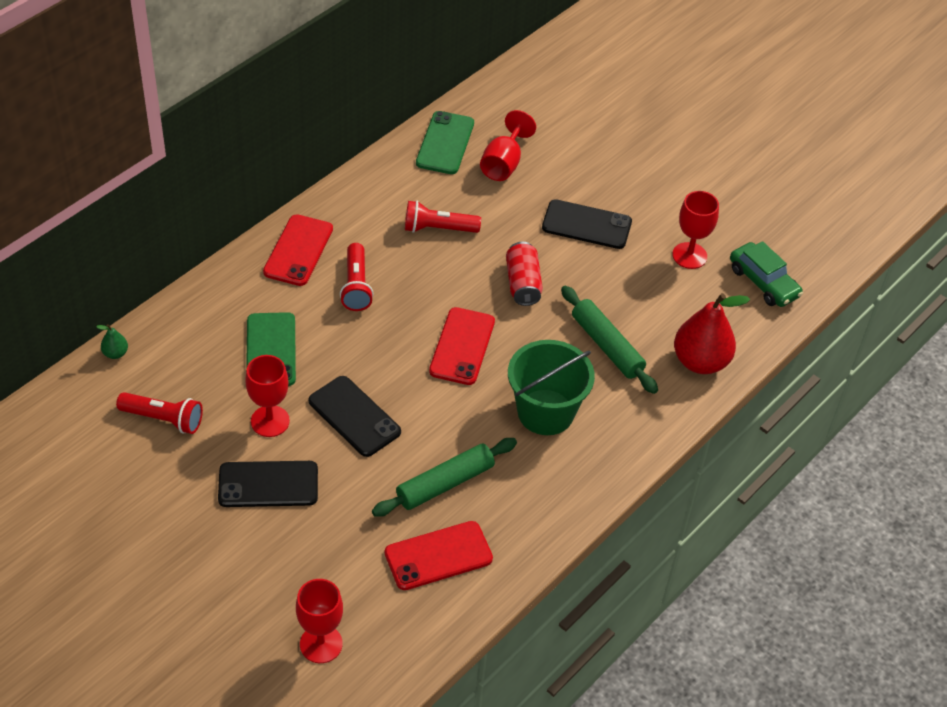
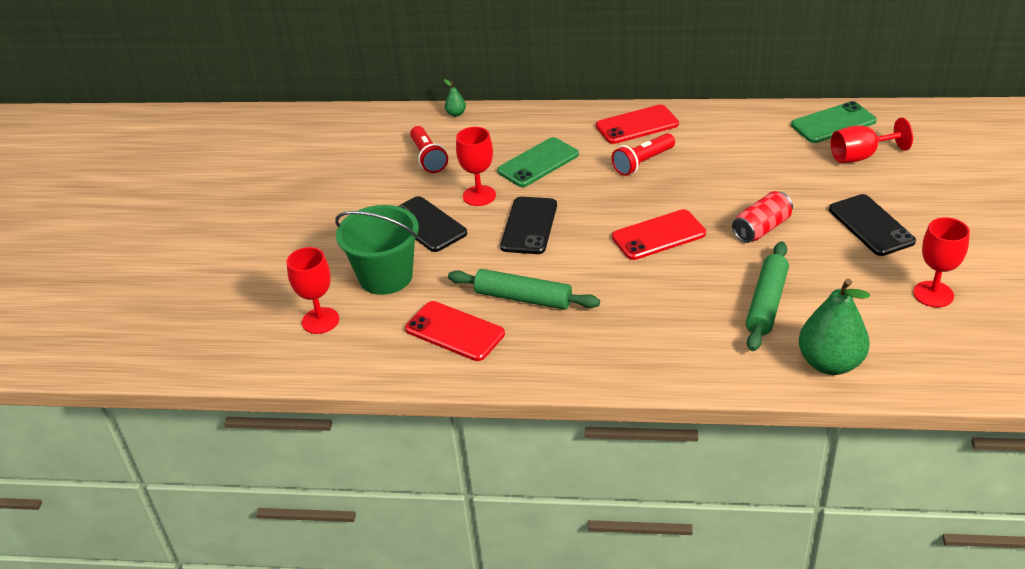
camera: 60 degrees right, 10 degrees down
red flashlight [405,201,481,233] -> none
green bucket [508,340,595,435] -> green bucket moved to [335,205,419,295]
red pear [674,293,750,374] -> green pear [799,279,870,375]
green car [730,241,803,307] -> none

